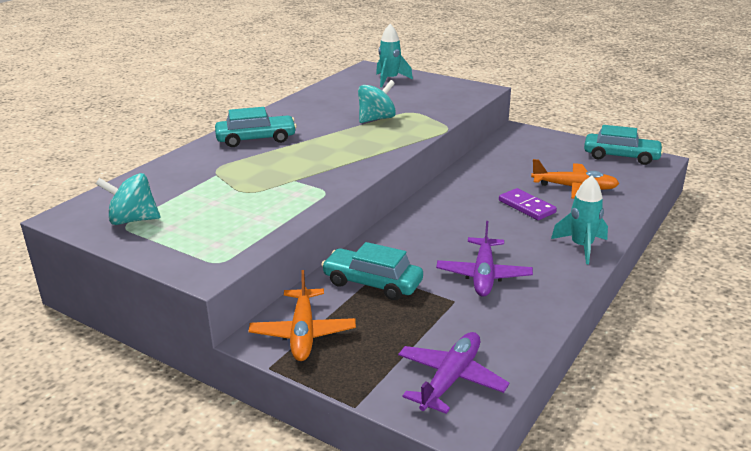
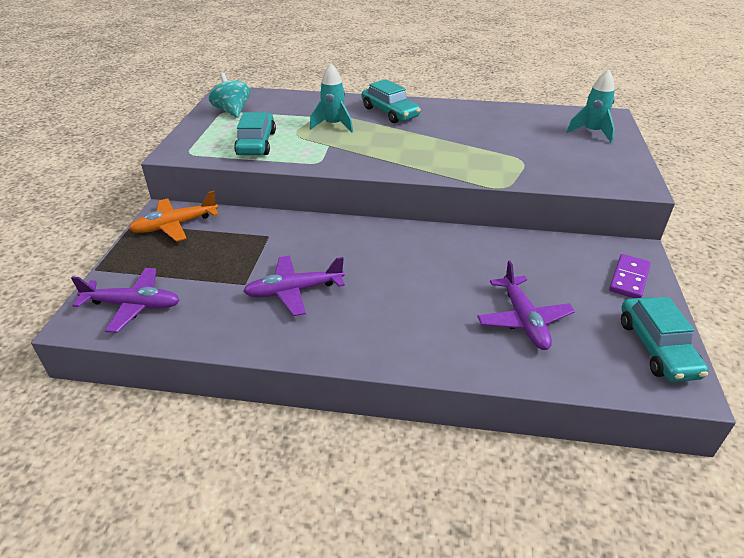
camera: 65 degrees right, 10 degrees up
turquoise car [321,242,423,300] -> turquoise car moved to [234,112,276,155]
turquoise spinning top [358,80,396,123] -> none
purple domino [499,188,557,220] -> purple domino moved to [609,254,651,298]
orange plane [531,159,620,199] -> purple plane [477,261,575,350]
turquoise rocket [551,176,608,264] -> turquoise rocket moved to [310,63,353,133]

